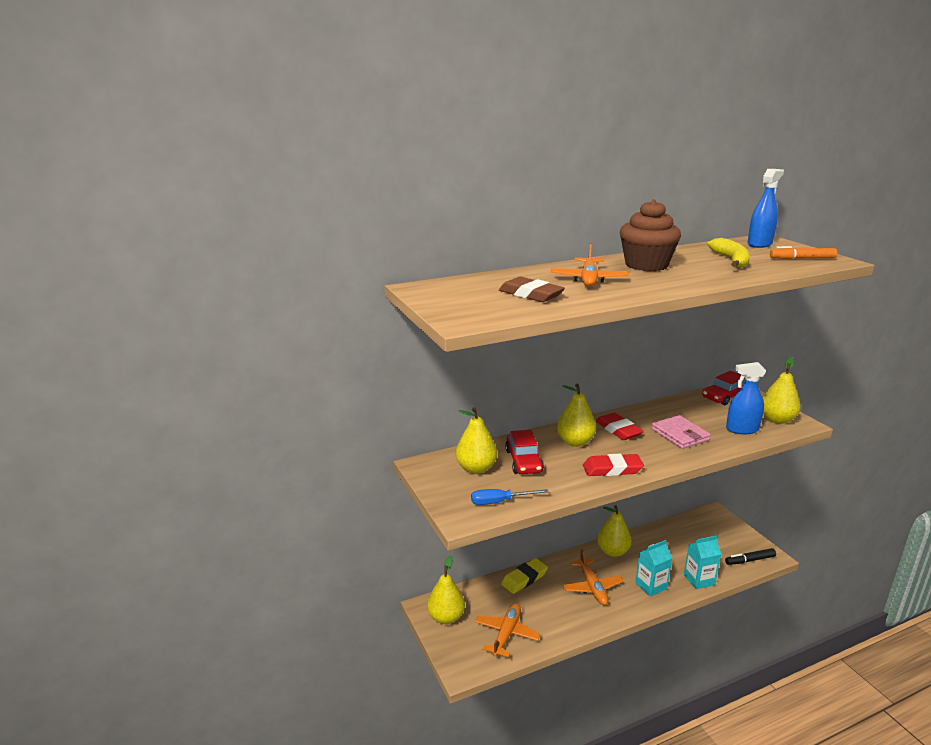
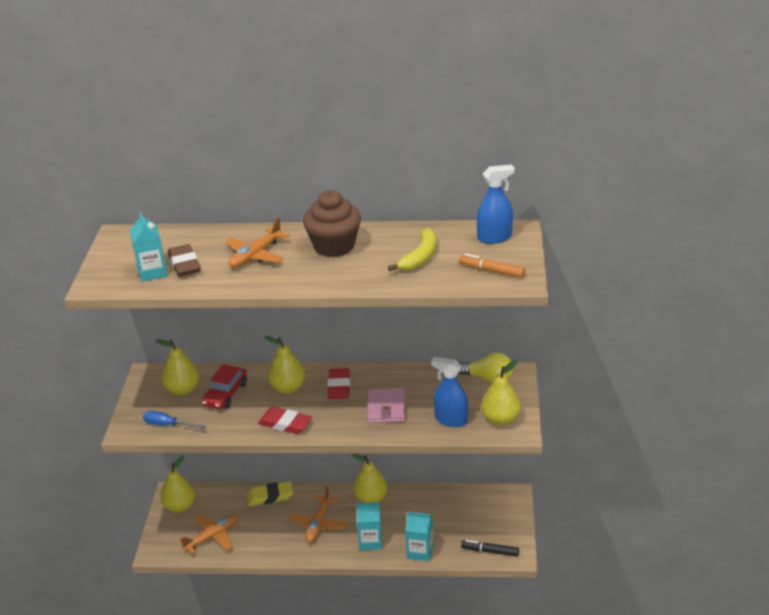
camera: 30 degrees right, 10 degrees up
red car [702,371,746,405] -> yellow light bulb [459,353,513,383]
none -> turquoise carton [130,213,167,282]

